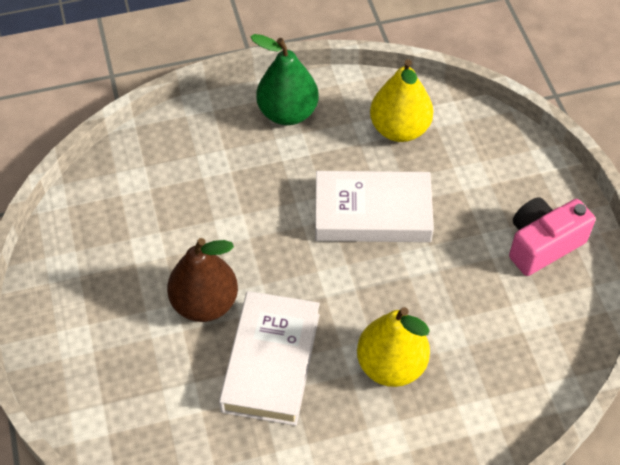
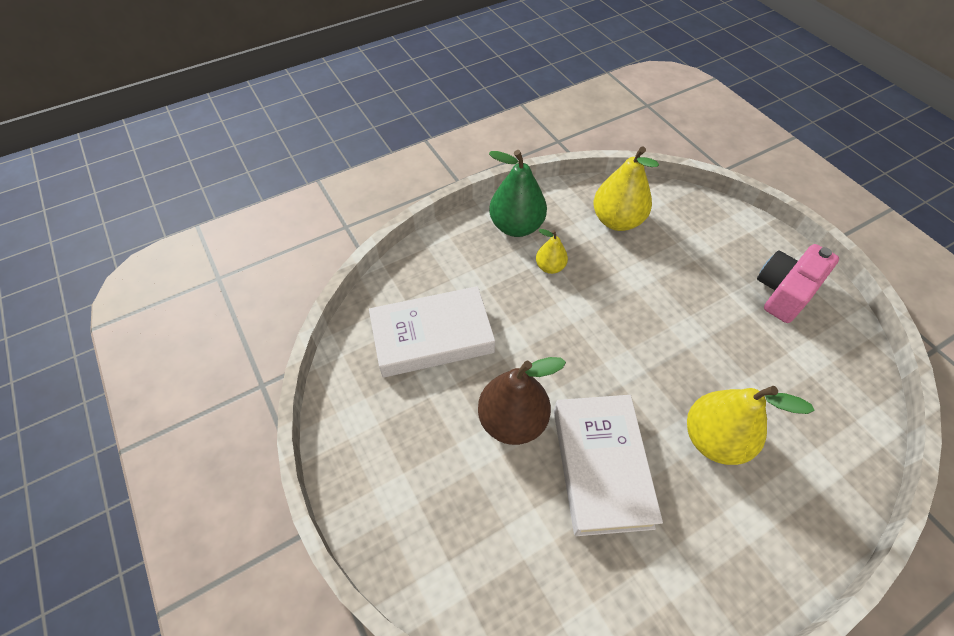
camera: 15 degrees left, 0 degrees up
white book [315,171,434,242] -> white book moved to [369,286,495,377]
none -> yellow pear [536,229,568,274]

